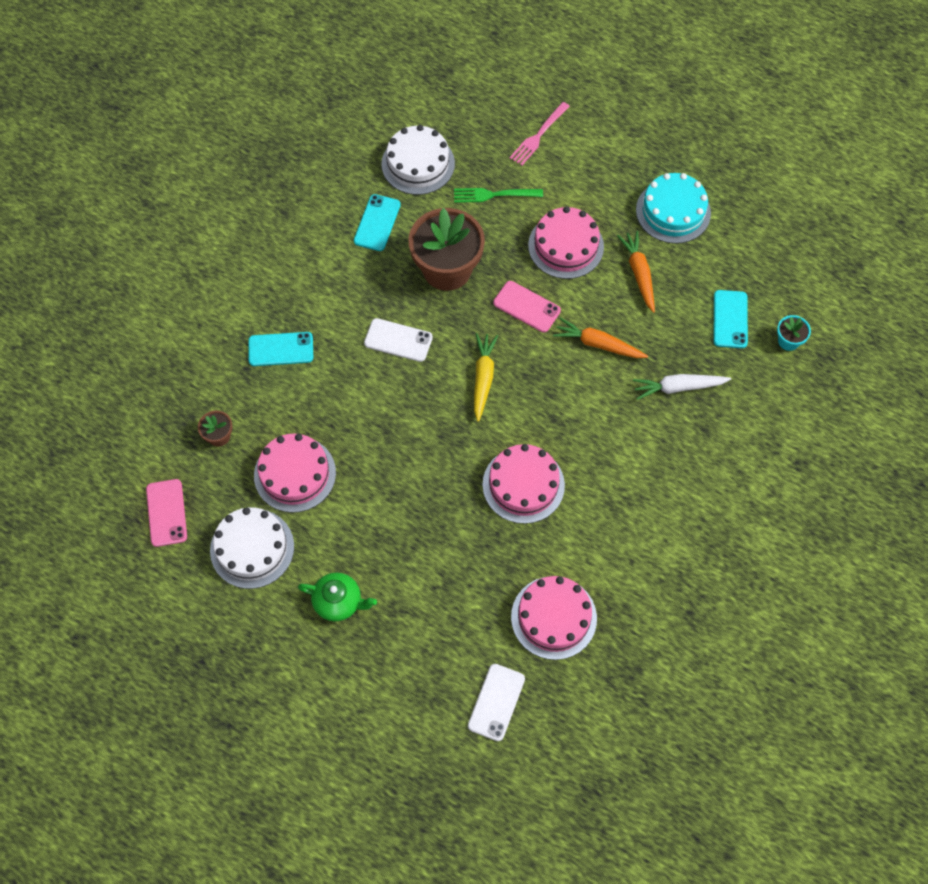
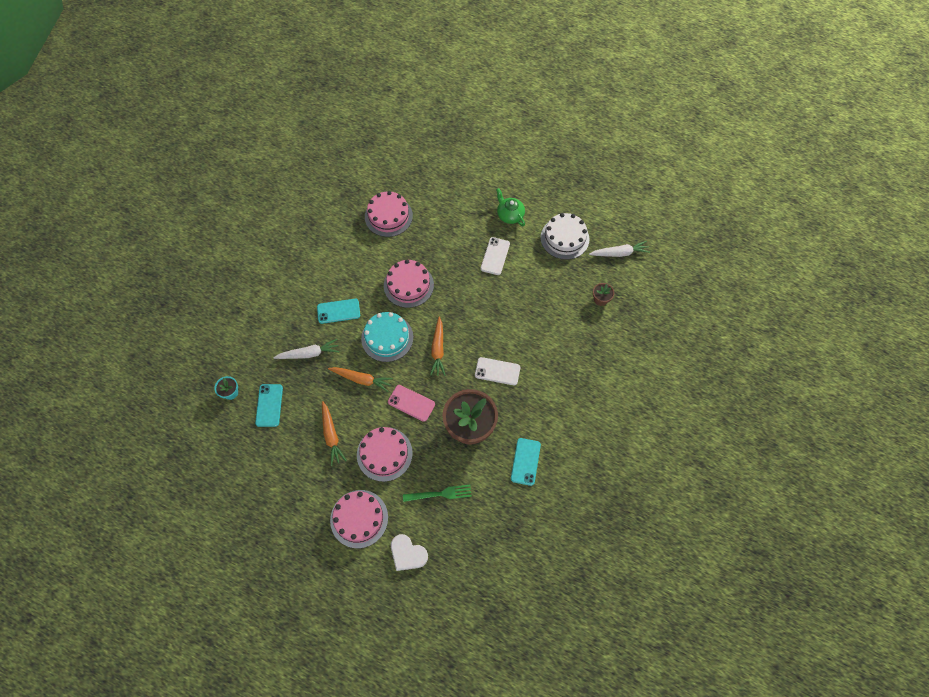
camera: 175 degrees right, 0 degrees up
pink phone [146,479,187,547] -> white carrot [589,241,650,257]
turquoise phone [248,332,313,366] -> turquoise phone moved to [317,299,360,324]
pink cake [254,433,336,513] -> pink cake moved to [330,490,388,548]
green teapot [298,573,377,621] -> green teapot turned 45 degrees clockwise [496,188,525,226]
white cake [381,125,455,195] -> none
white phone [468,664,525,741] -> white phone moved to [481,237,510,275]
yellow carrot [474,333,498,422] -> orange carrot [430,317,446,376]
pink fork [510,102,570,166] -> white heart [391,534,428,571]
turquoise cake [636,173,711,244] -> turquoise cake moved to [361,312,413,362]

